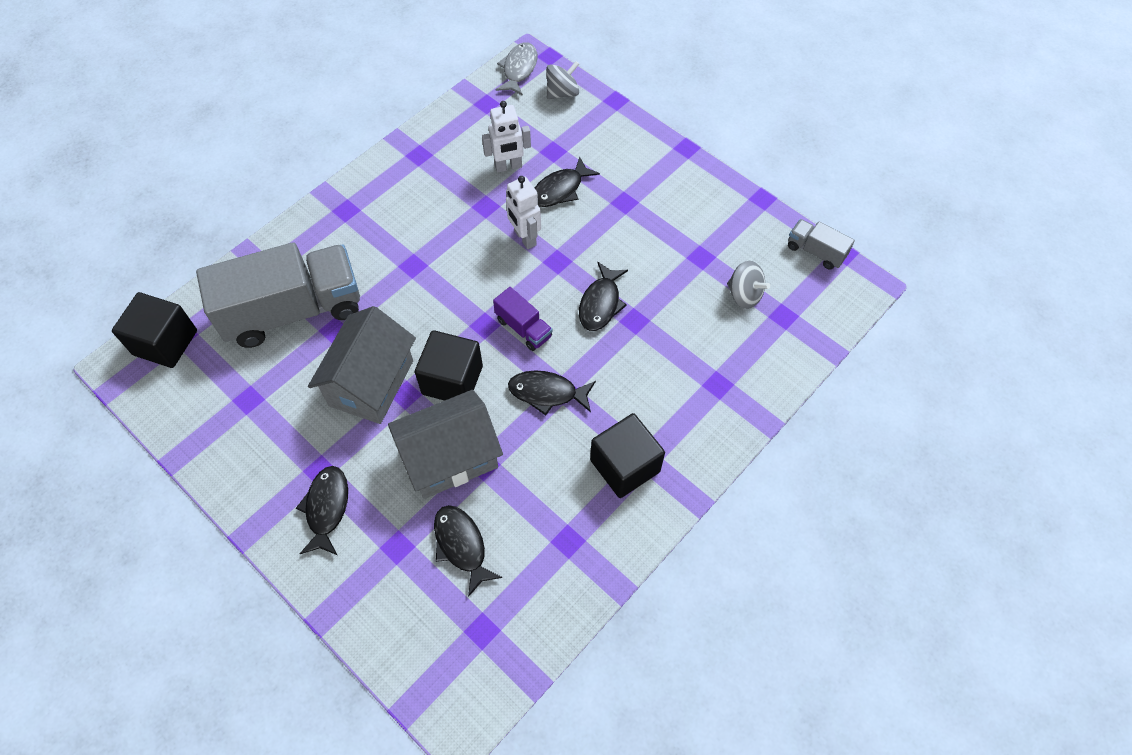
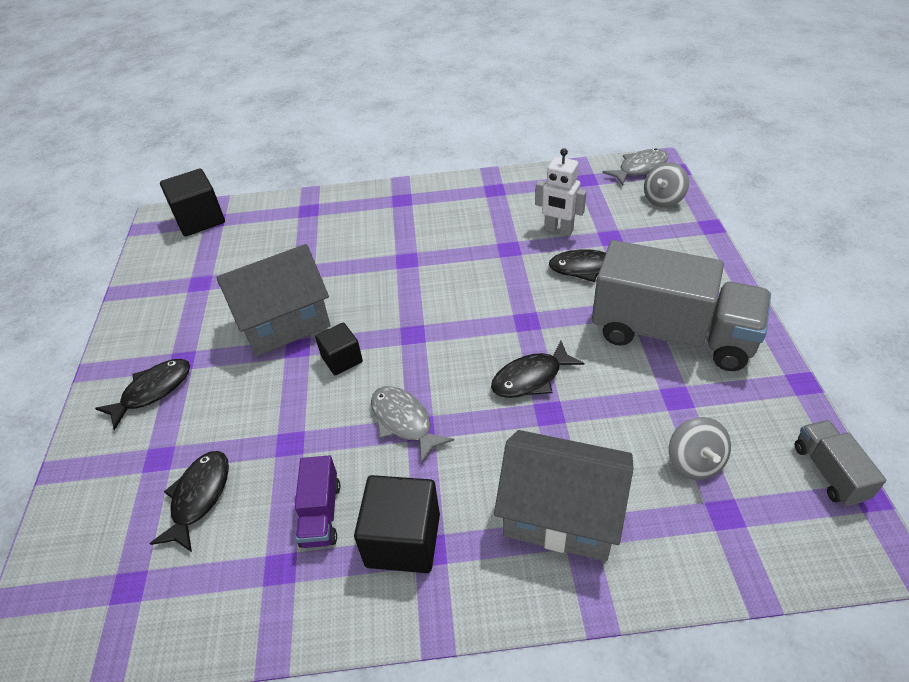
camera: 45 degrees right, 15 degrees down
grey truck [196,242,360,348] -> grey truck moved to [592,240,771,371]
grey house [388,390,503,499] -> grey house moved to [494,430,634,561]
black cube [415,330,483,401] -> black cube [315,322,363,375], size x0.61
purple truck [493,287,553,351] -> purple truck moved to [295,455,340,548]
white robot [506,176,541,249] -> none
black fish [508,371,596,416] -> grey fish [371,386,454,464]
grey spinning top [546,61,579,99] -> grey spinning top turned 120 degrees clockwise [644,162,689,208]

